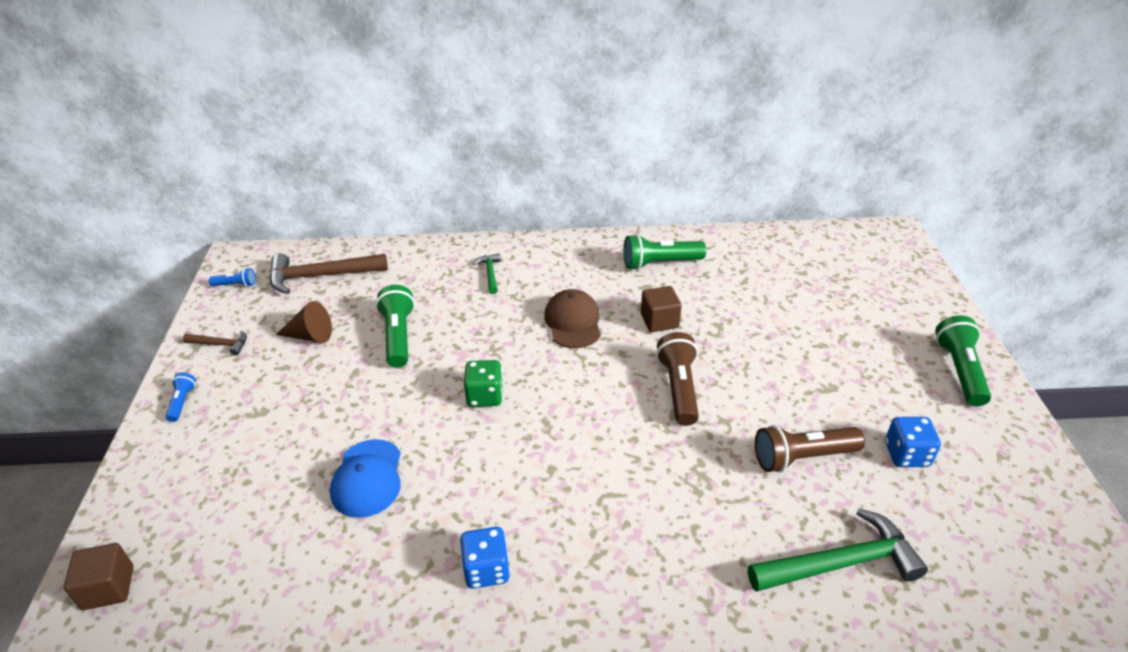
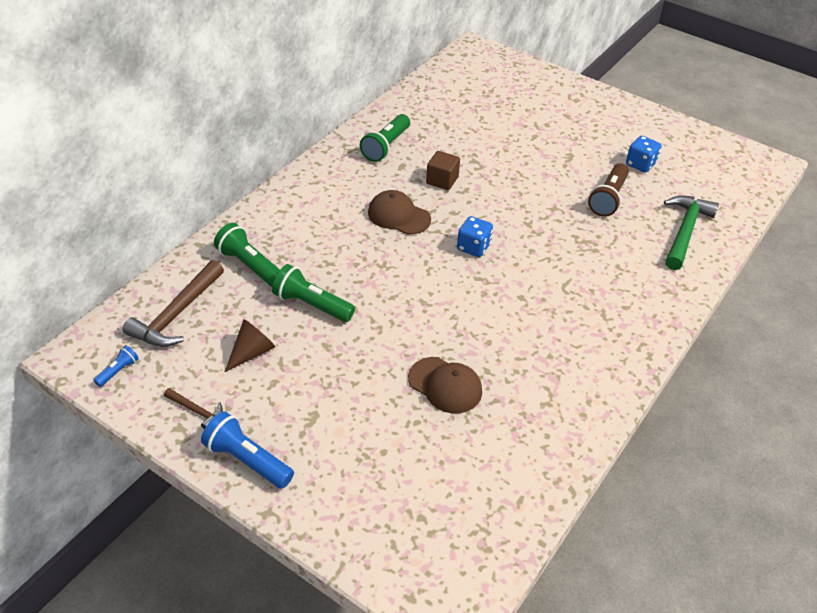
camera: 55 degrees left, 5 degrees up
brown cube [64,543,134,610] -> none
blue flashlight [166,373,196,422] -> blue flashlight [201,411,294,489], size x1.90
brown hammer [183,330,247,356] -> brown hammer turned 75 degrees clockwise [164,388,223,429]
blue cap [330,439,401,518] -> brown cap [408,357,482,413]
blue dice [460,527,510,589] -> blue dice moved to [457,216,493,257]
green dice [464,360,503,407] -> none
green hammer [473,254,501,294] -> none
brown flashlight [656,332,699,426] -> none
green flashlight [935,315,991,406] -> green flashlight moved to [214,223,280,287]

